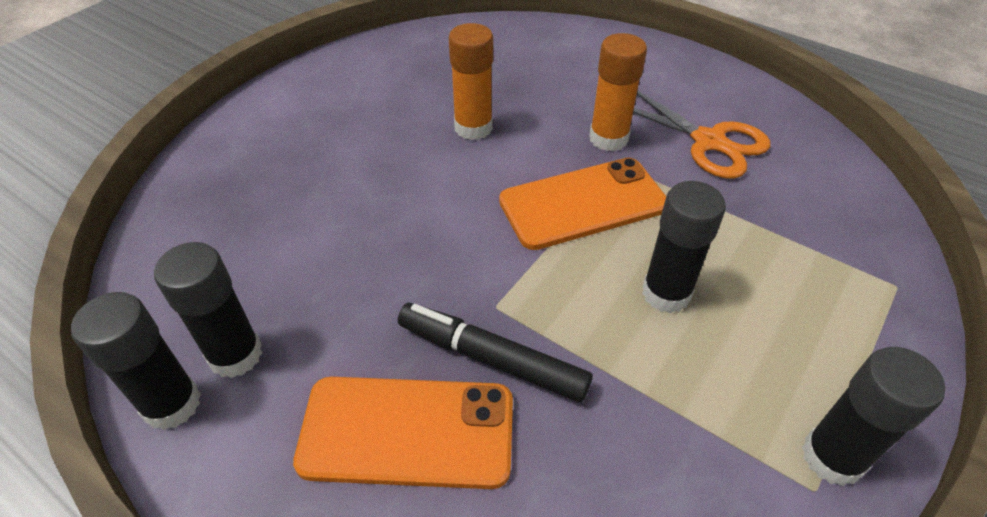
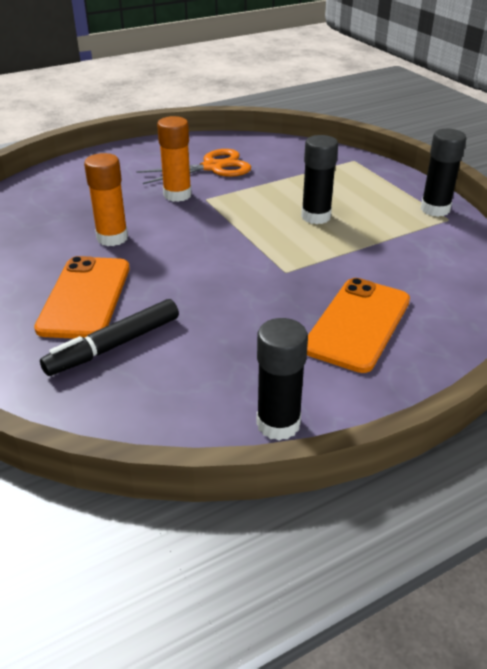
camera: 65 degrees left, 10 degrees down
black glue stick [154,242,262,378] -> none
black marker [398,303,593,402] -> black marker moved to [40,299,179,376]
orange phone [499,158,666,250] -> orange phone moved to [34,256,130,339]

